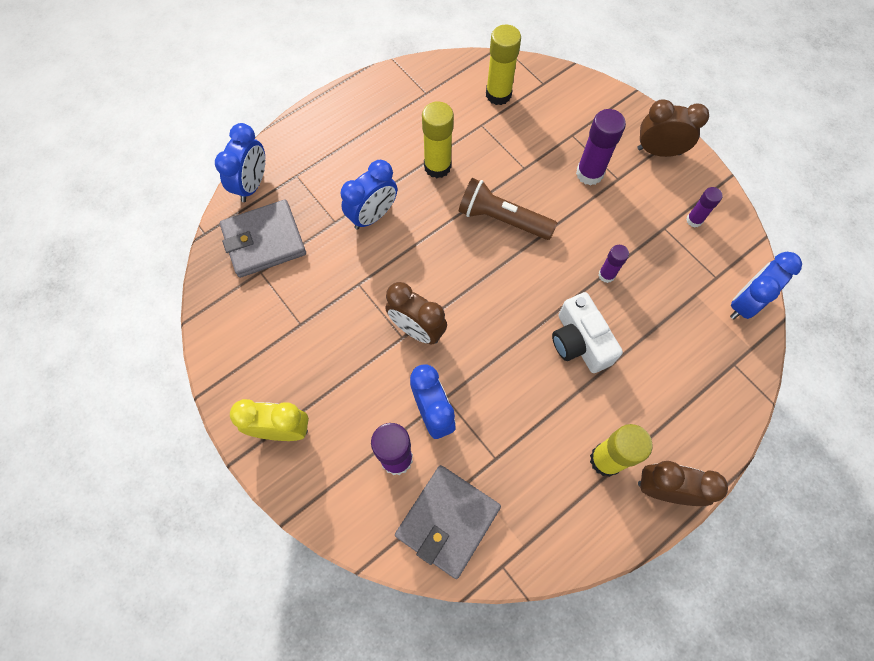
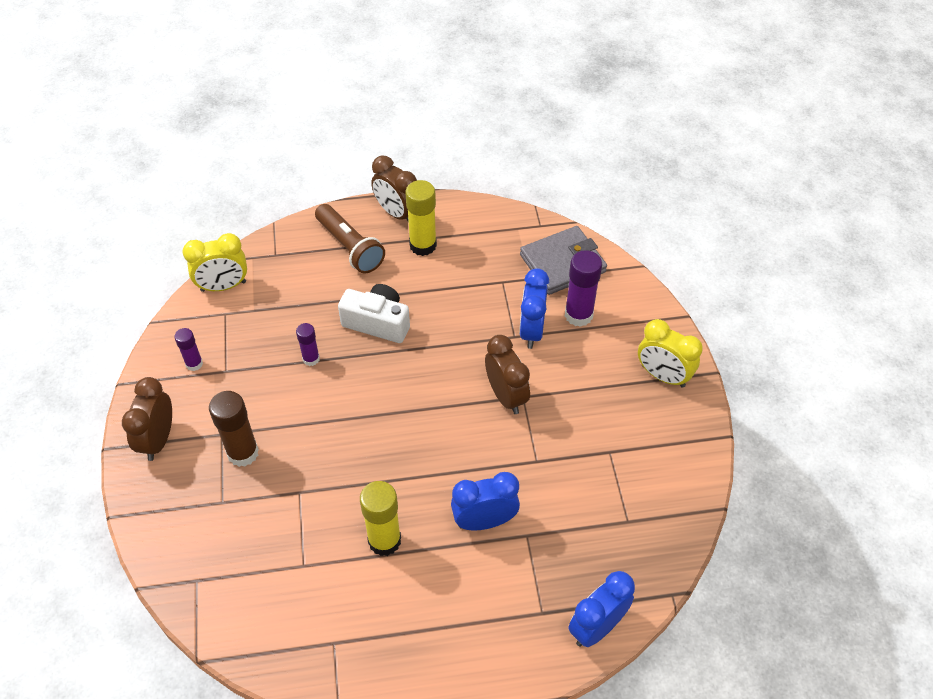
camera: 150 degrees left, 15 degrees down
grey wallet [220,200,306,278] -> none
brown flashlight [459,178,557,240] -> brown flashlight moved to [315,204,385,273]
yellow glue stick [486,24,521,105] -> none
white camera [552,292,623,373] -> white camera turned 75 degrees counterclockwise [338,284,410,343]
purple glue stick [576,109,626,186] -> brown glue stick [209,391,259,467]
brown clock [637,99,709,157] -> brown clock turned 60 degrees clockwise [122,377,172,461]
blue clock [730,252,802,319] -> yellow clock [183,233,247,292]

